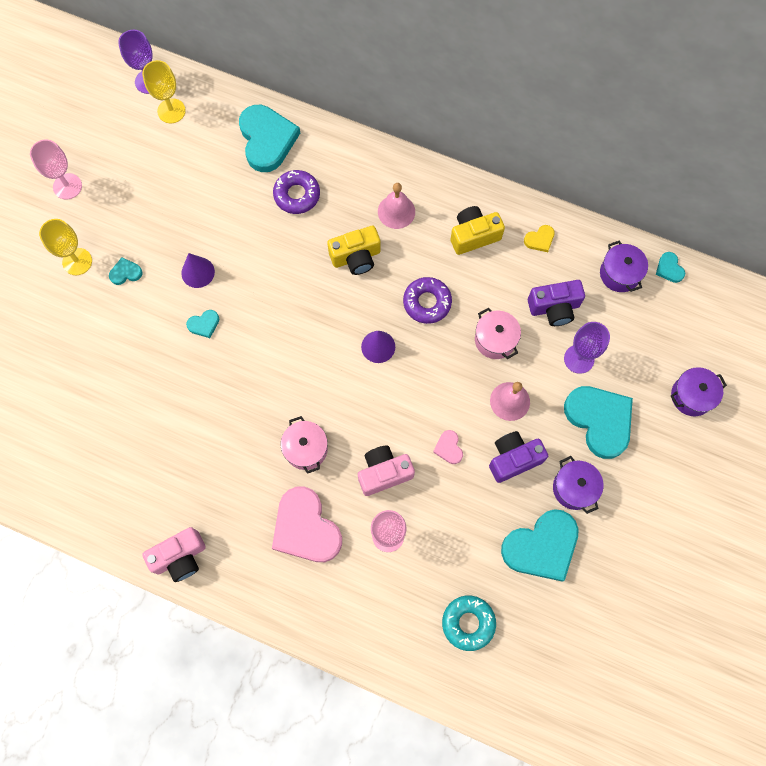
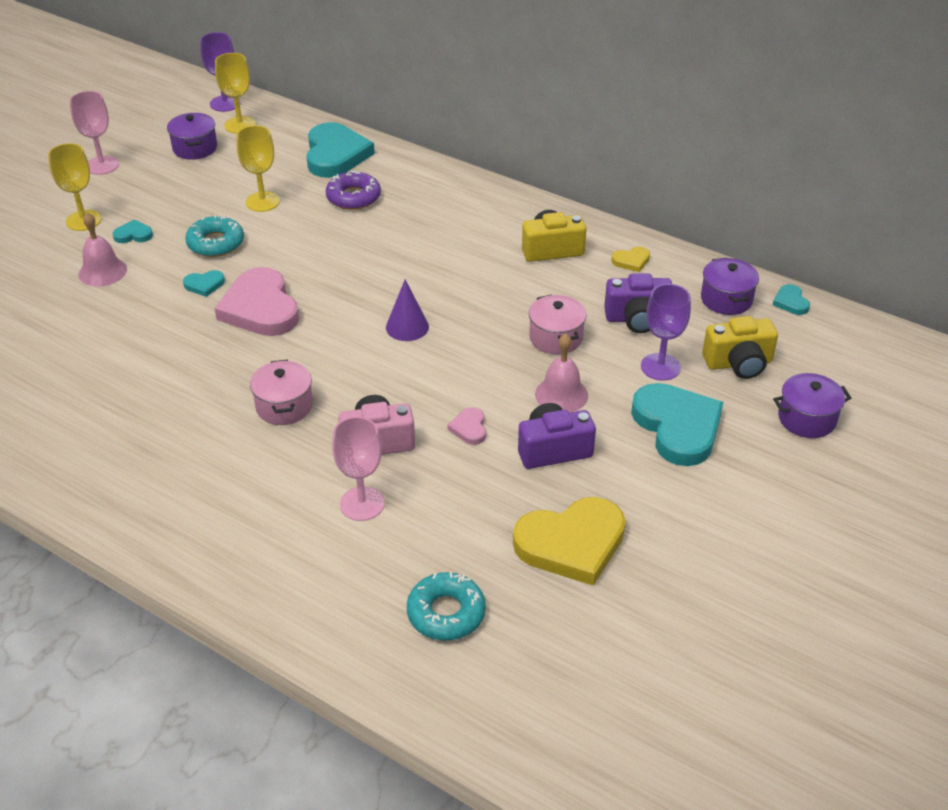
camera: 10 degrees right, 30 degrees down
pink camera [142,527,206,582] -> none
purple cone [181,253,215,288] -> turquoise donut [185,215,244,257]
pink heart [272,487,342,562] -> pink heart moved to [214,267,299,336]
yellow camera [327,226,381,275] -> yellow camera moved to [702,316,778,379]
pink bell [378,183,415,229] -> pink bell moved to [79,212,127,287]
purple donut [403,277,452,324] -> none
turquoise heart [501,509,578,582] -> yellow heart [513,497,626,586]
purple pot [553,456,603,514] -> purple pot moved to [167,113,217,160]
none -> yellow goblet [237,125,280,212]

